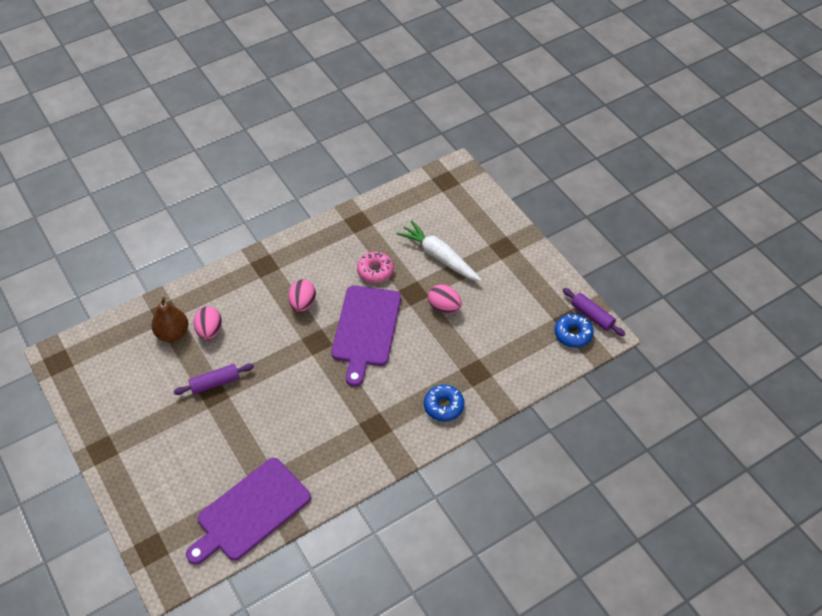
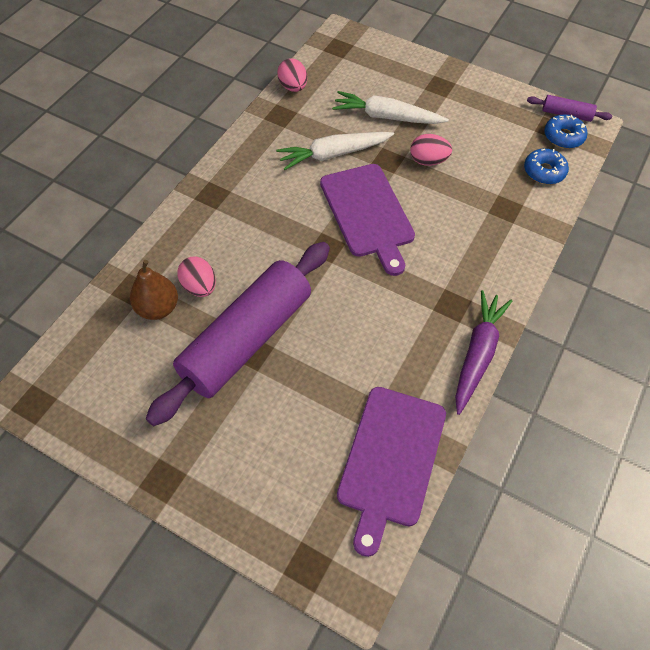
camera: 30 degrees left, 5 degrees up
purple rolling pin [173,363,254,395] -> purple rolling pin [146,242,330,426], size x2.44
pink egg [288,279,316,312] -> pink egg moved to [277,58,307,92]
pink donut [357,252,394,283] -> white carrot [276,132,394,170]
blue donut [424,384,464,422] -> blue donut moved to [524,149,569,184]
none -> purple carrot [455,290,512,415]

